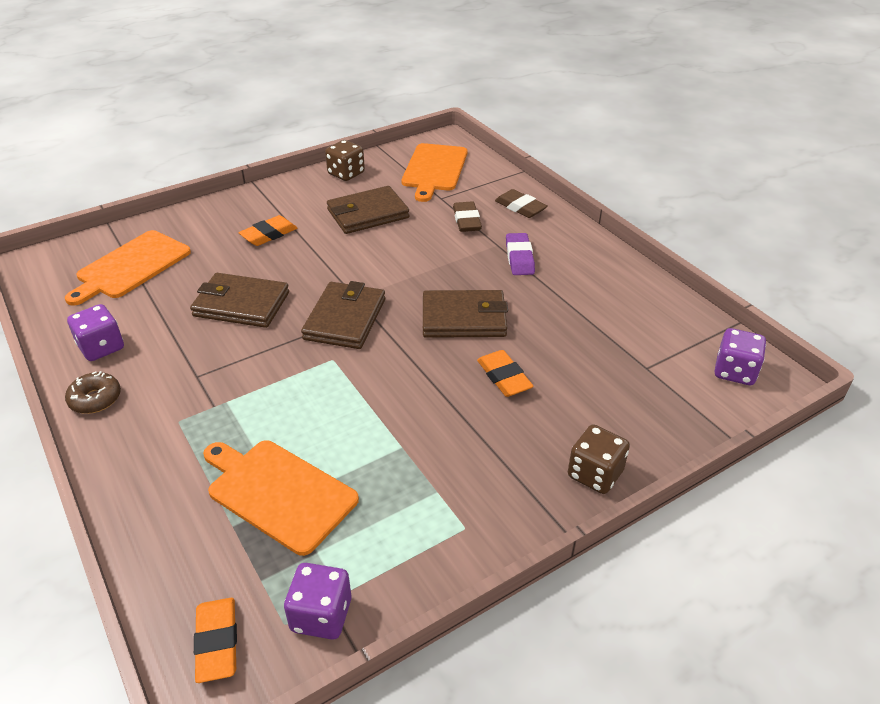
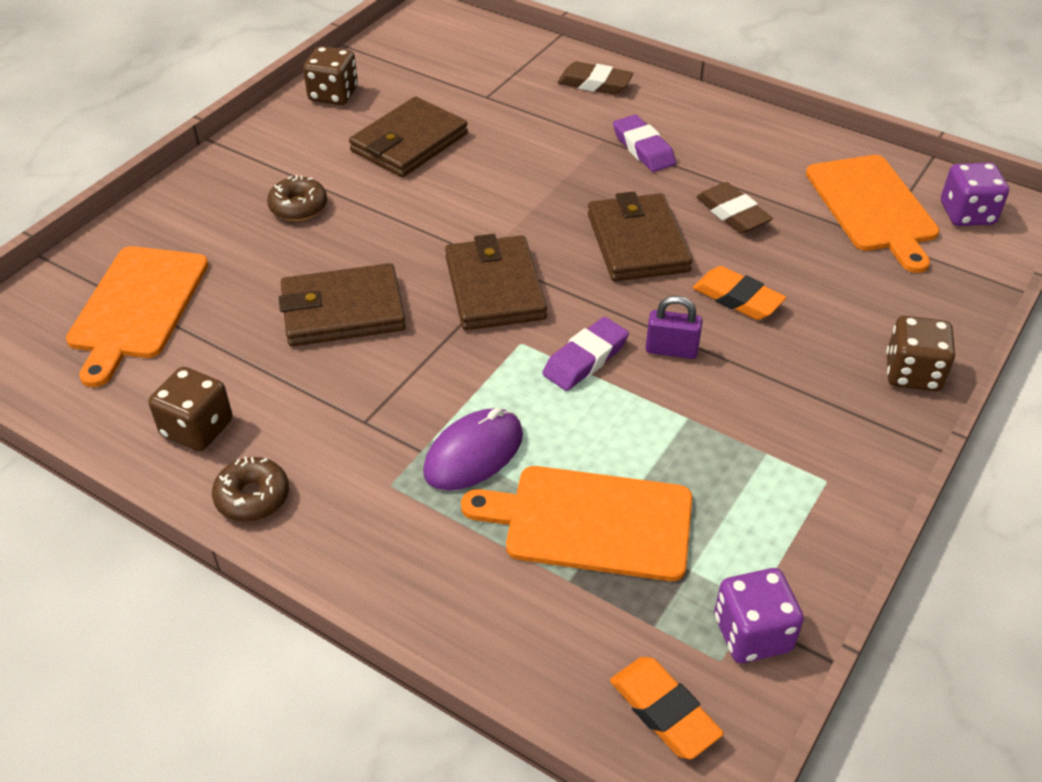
camera: 25 degrees left, 5 degrees up
purple dice [67,304,124,361] -> brown dice [148,367,233,452]
orange eraser [239,215,297,246] -> brown donut [267,175,327,221]
orange cutting board [401,143,467,202] -> orange cutting board moved to [806,155,939,273]
brown wallet [423,290,508,338] -> brown wallet turned 75 degrees counterclockwise [588,192,693,281]
brown eraser [453,201,482,232] -> brown eraser moved to [696,182,773,234]
none -> purple mouse [423,408,523,491]
none -> purple eraser [542,317,629,391]
none -> purple padlock [646,296,703,359]

